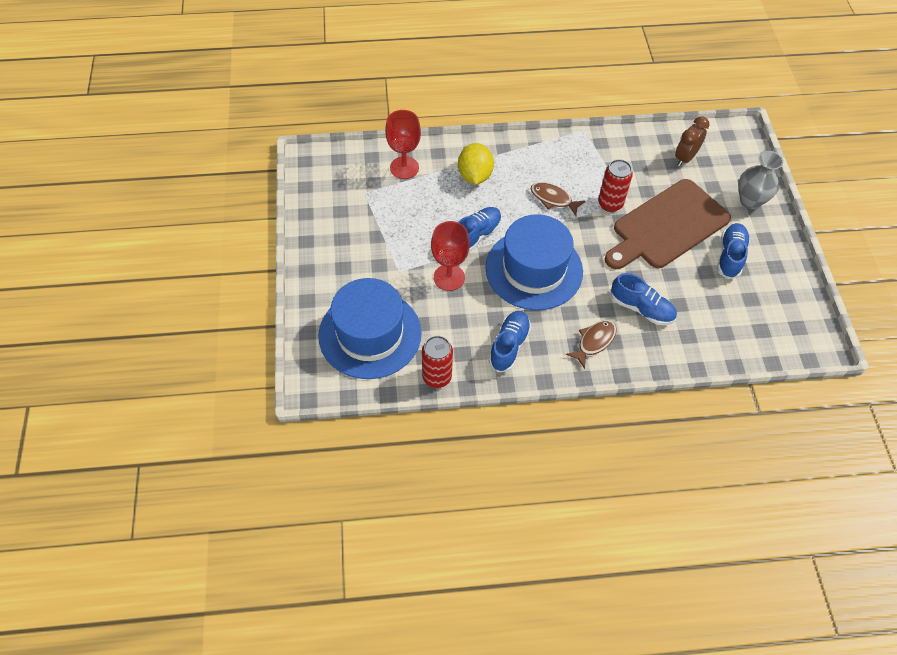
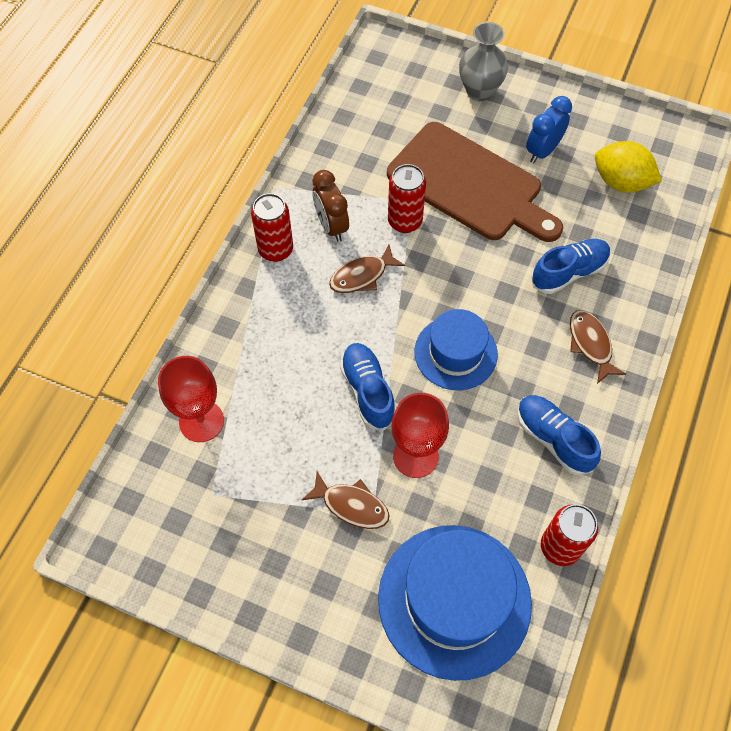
camera: 60 degrees left, 5 degrees up
yellow lemon [458,143,494,184] -> yellow lemon moved to [595,141,662,192]
blue hat [485,214,583,310] -> blue hat [415,309,498,390], size x0.62
brown cutting board [605,179,731,269] -> brown cutting board turned 45 degrees counterclockwise [387,122,563,242]
brown clock [675,116,709,167] -> brown clock moved to [313,170,349,242]
blue shoe [717,223,750,279] -> blue clock [526,96,572,163]
none -> red can [251,193,293,262]
none -> brown fish [302,471,390,529]

